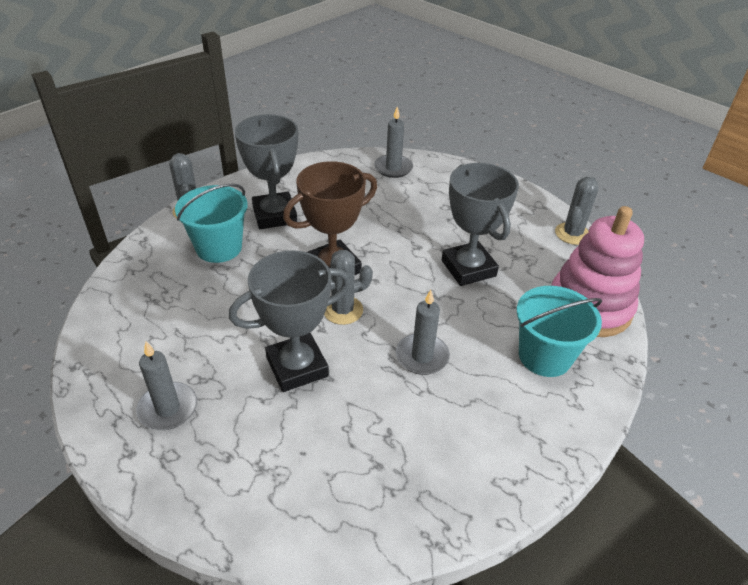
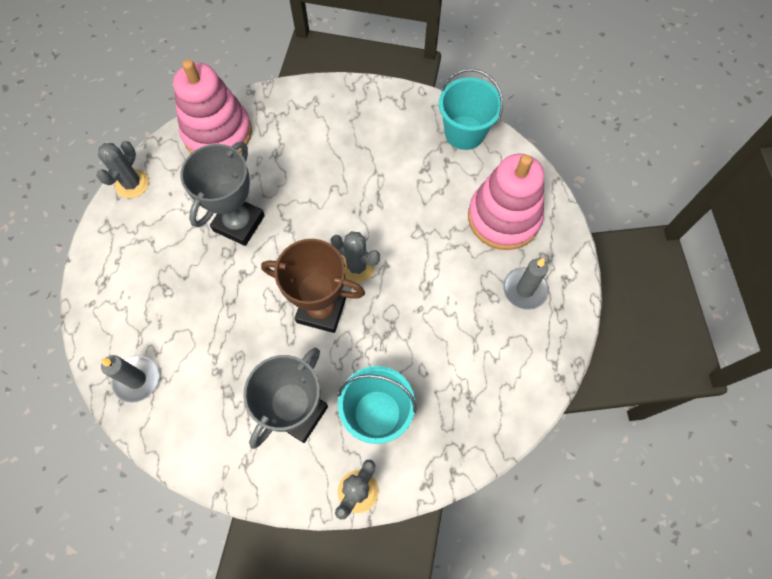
camera: 130 degrees left, 25 degrees up
grey trophy [229,250,351,392] -> none
grey candle [396,290,450,375] -> none
turquoise bucket [517,286,602,377] -> turquoise bucket moved to [439,69,503,150]
grey cactus [555,177,598,245] -> grey cactus turned 60 degrees counterclockwise [96,141,149,198]
none -> pink stacking toy [468,154,544,250]

